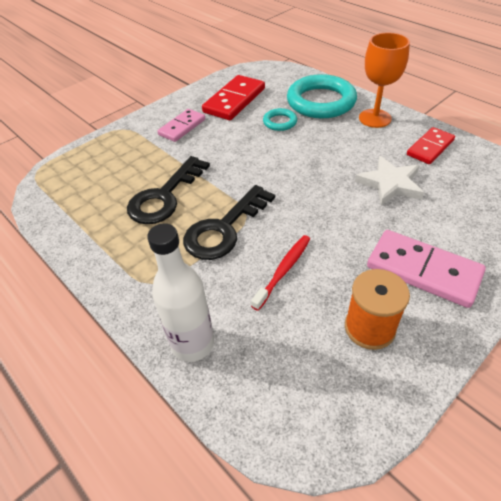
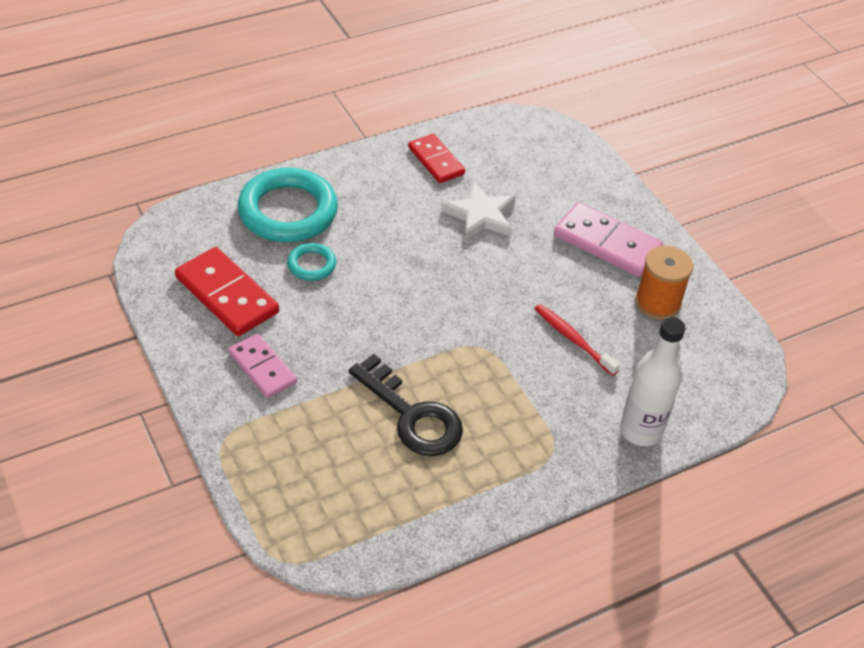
camera: 80 degrees left, 0 degrees up
black key [183,185,275,260] -> none
orange goblet [359,33,410,128] -> none
pink domino [367,230,486,308] -> pink domino turned 75 degrees clockwise [554,202,663,277]

